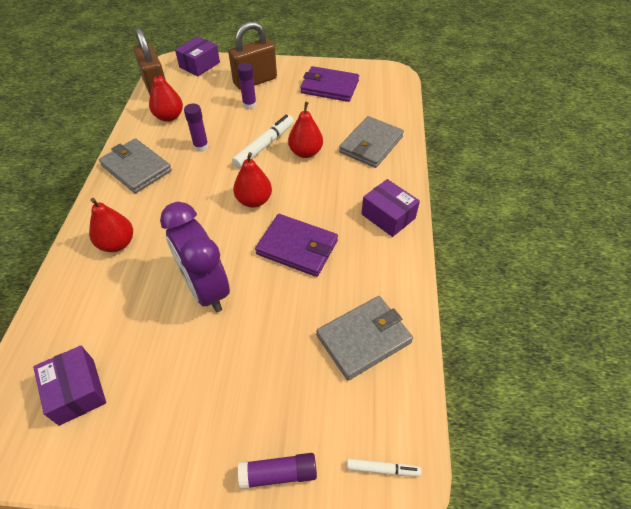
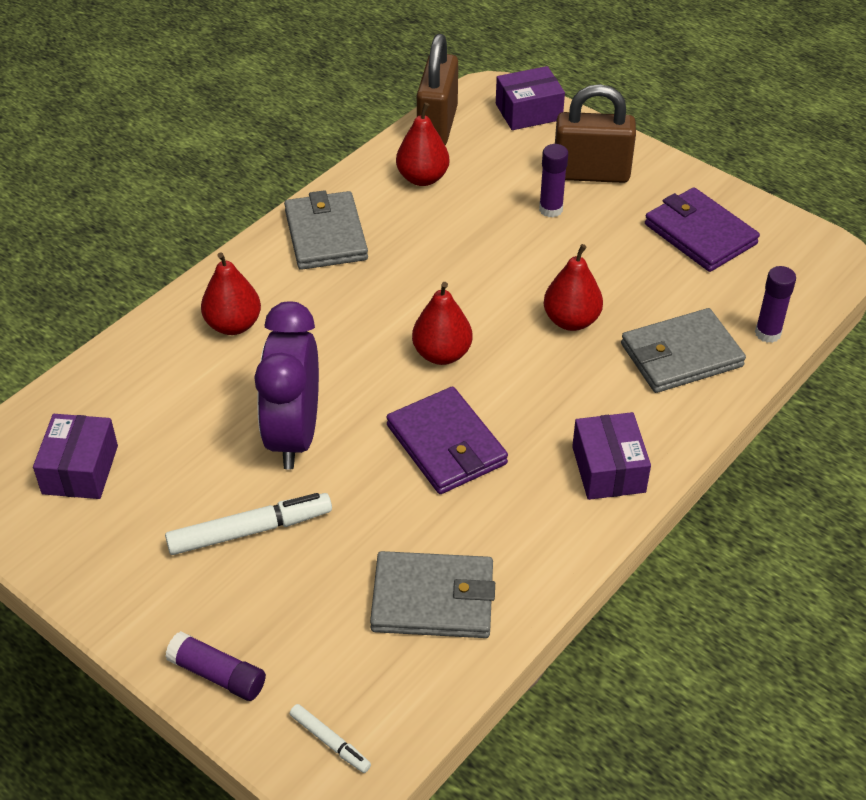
camera: 35 degrees right, 5 degrees down
purple glue stick [184,104,209,152] -> purple glue stick moved to [755,266,796,343]
white marker [232,115,294,168] -> white marker moved to [165,493,332,555]

